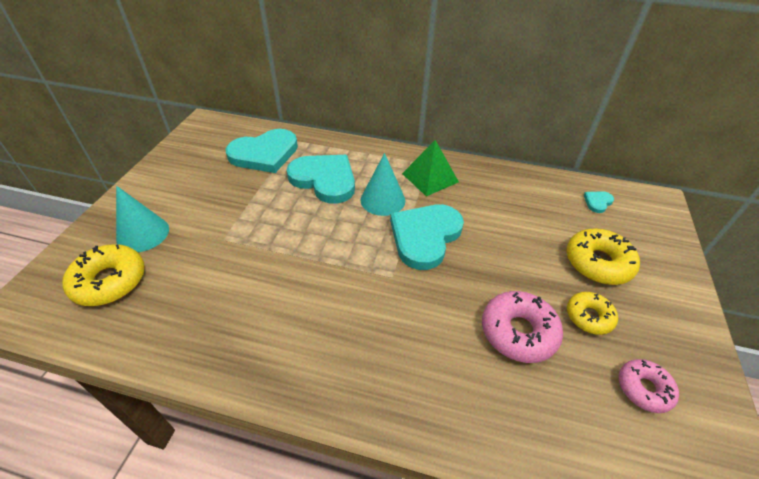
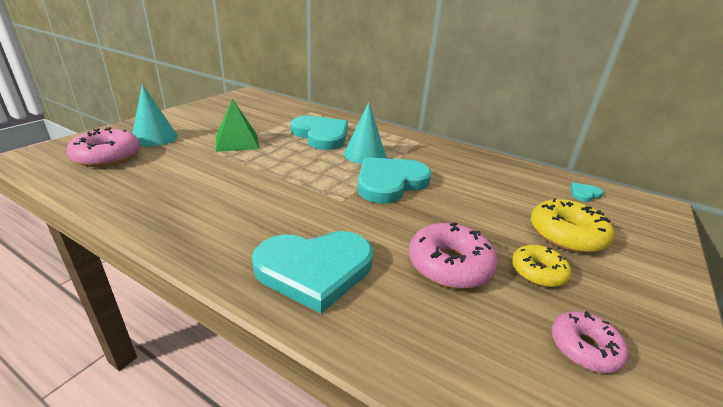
camera: 15 degrees right, 15 degrees down
yellow donut [62,244,145,306] -> pink donut [67,127,140,167]
turquoise heart [226,129,298,173] -> turquoise heart moved to [252,231,373,314]
green pyramid [402,140,459,196] -> green pyramid moved to [216,99,259,152]

